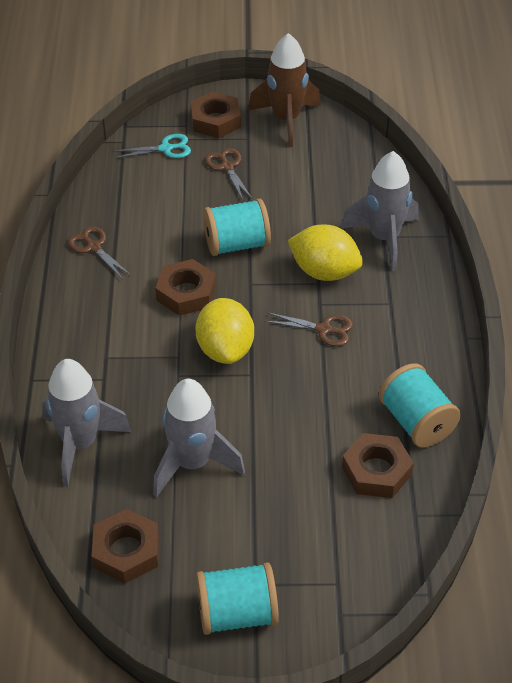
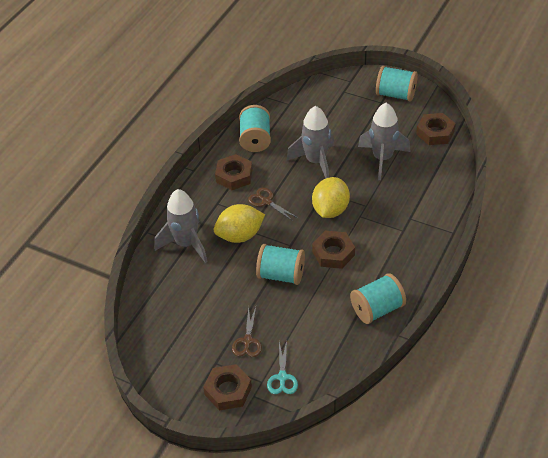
camera: 150 degrees left, 0 degrees up
grey rocket [42,359,132,487] -> grey rocket moved to [286,106,335,178]
brown scissors [68,226,132,278] -> turquoise spool [350,273,406,324]
turquoise scissors [114,134,191,158] -> turquoise scissors turned 105 degrees counterclockwise [267,341,298,394]
brown rocket [248,33,321,147] -> none
yellow lemon [288,224,363,281] -> yellow lemon turned 75 degrees counterclockwise [214,204,265,243]
brown nut [342,433,414,498] -> brown nut moved to [215,154,253,190]

